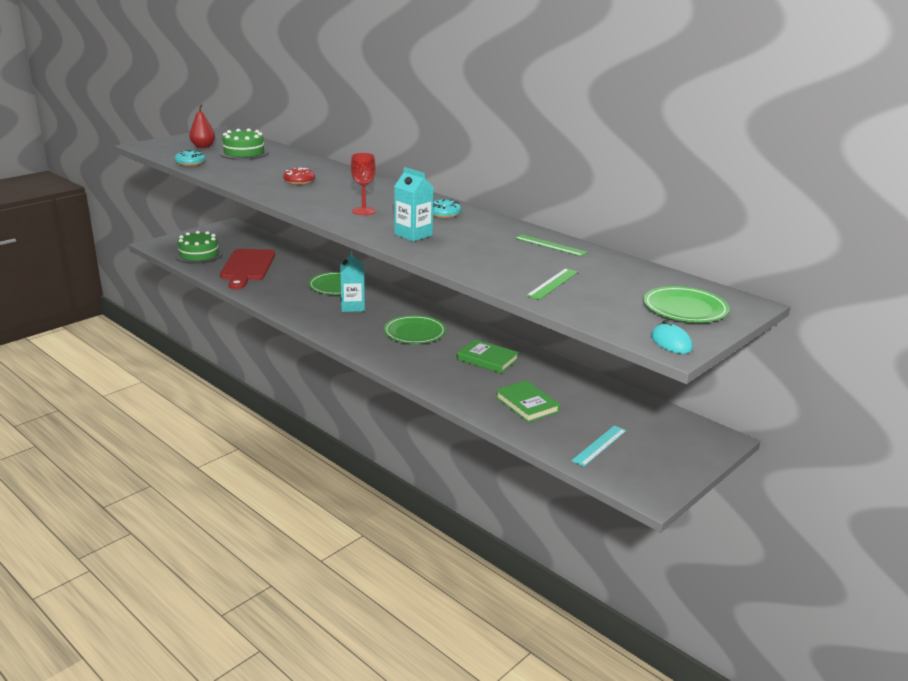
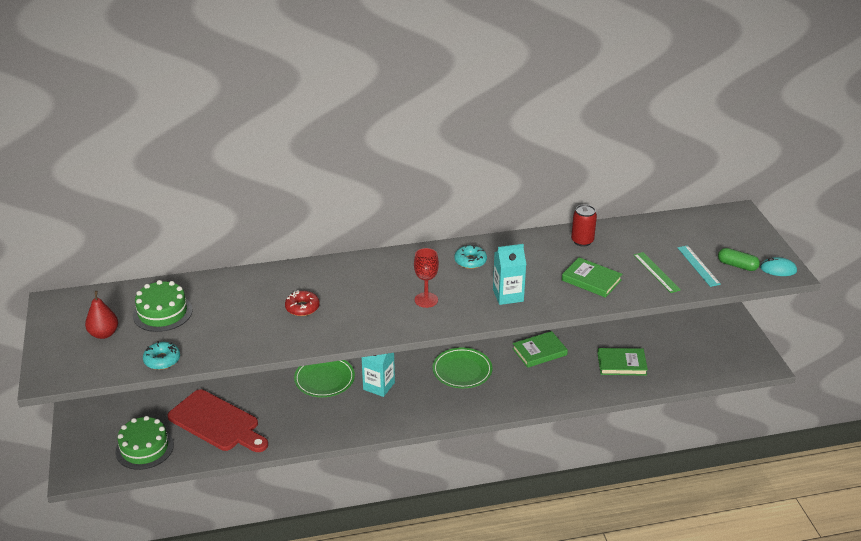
camera: 55 degrees left, 10 degrees up
green ruler [514,234,588,257] -> red can [571,204,597,247]
turquoise ruler [571,425,627,466] -> turquoise ruler moved to [677,245,721,287]
green plate [643,286,730,322] -> none
none -> green book [562,257,622,298]
none -> green capsule [718,248,760,271]

